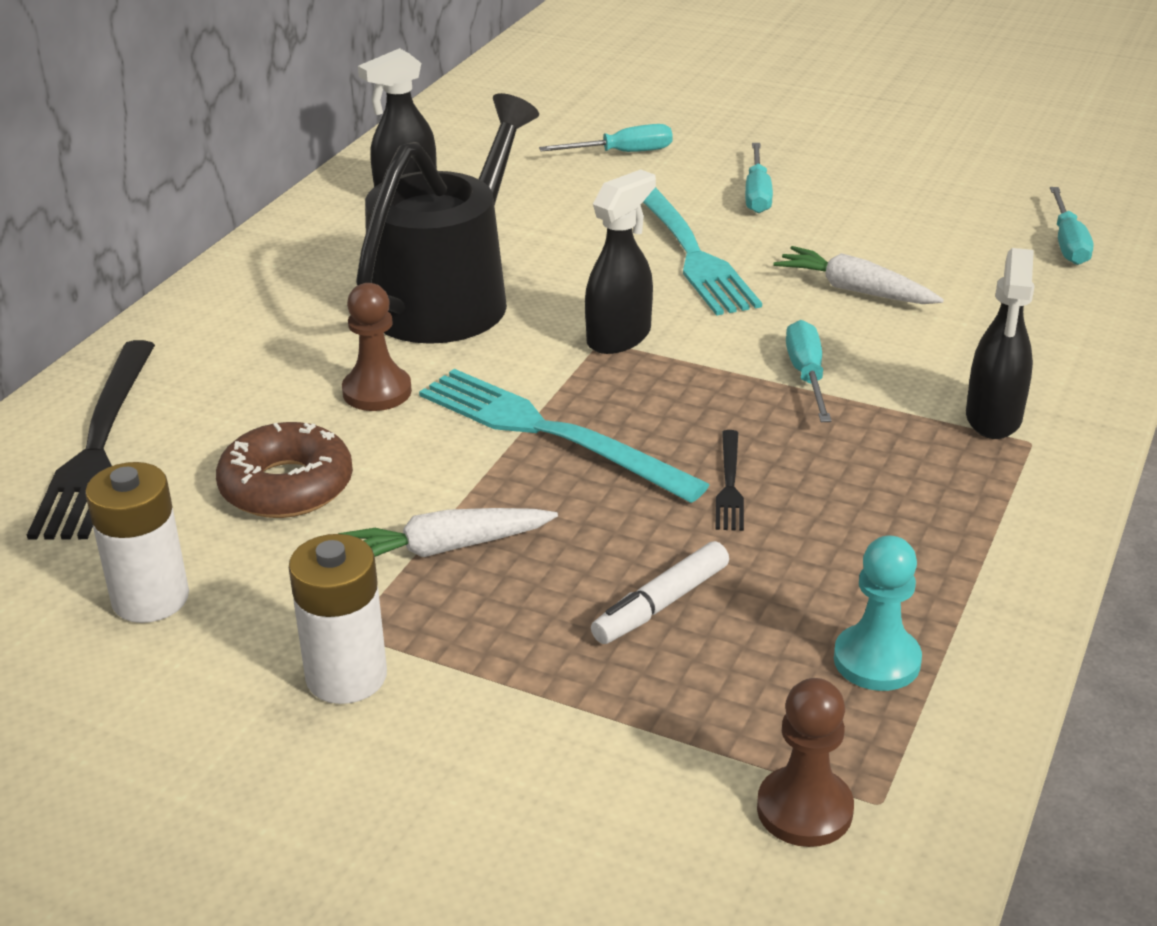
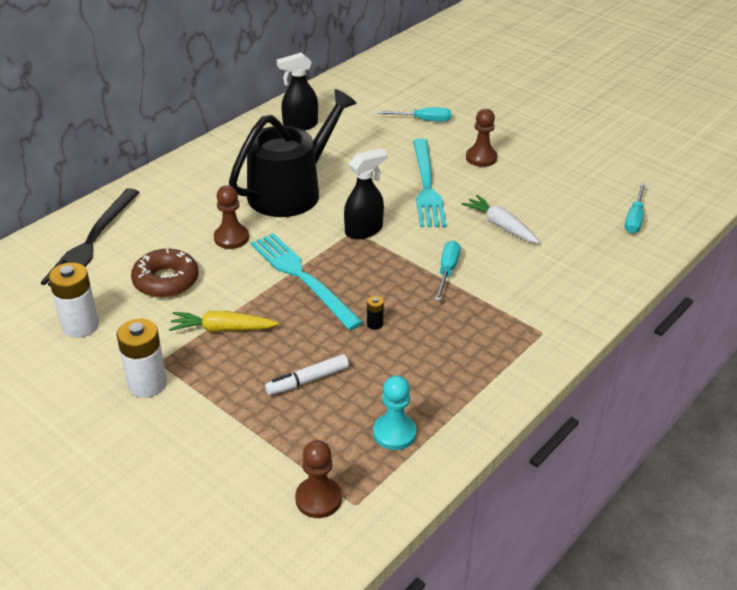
camera: 15 degrees right, 5 degrees up
white carrot [338,508,558,557] -> yellow carrot [169,311,279,332]
black fork [715,430,744,531] -> black battery [367,296,384,330]
turquoise screwdriver [745,143,773,213] -> brown pawn [466,109,497,167]
black spray bottle [966,248,1035,439] -> none

